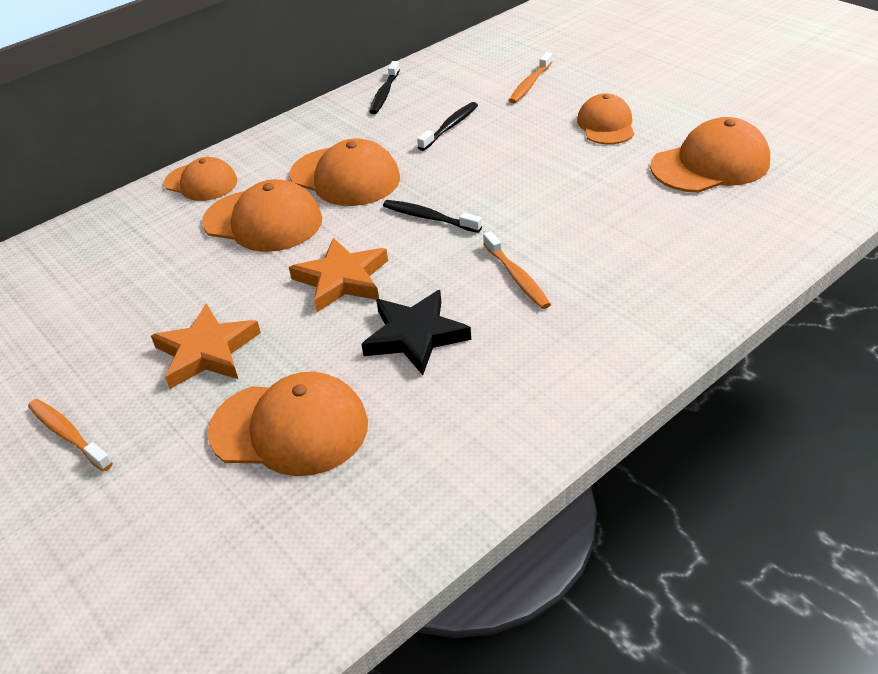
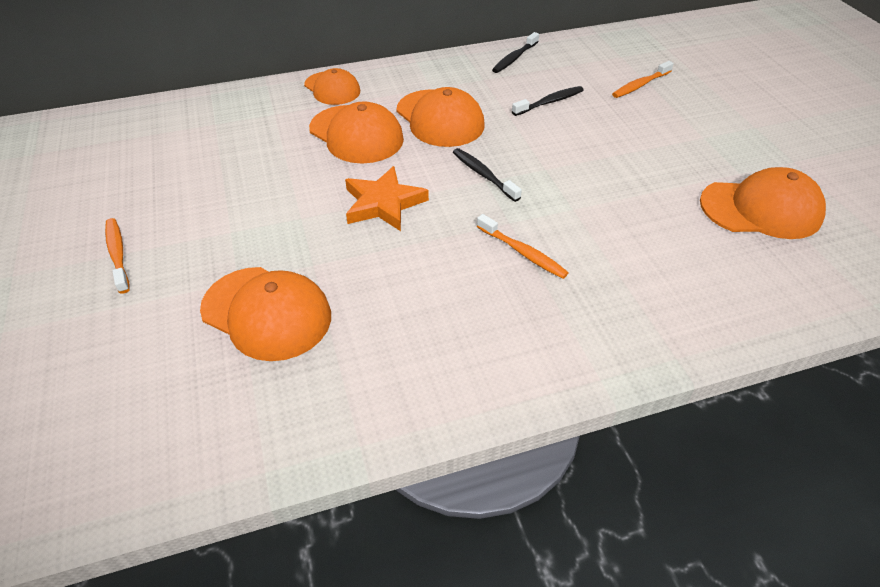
camera: 20 degrees right, 5 degrees up
orange star [151,303,261,389] -> none
black star [361,290,471,375] -> none
orange toothbrush [483,231,551,309] -> orange toothbrush turned 45 degrees counterclockwise [477,214,569,279]
orange cap [577,93,634,144] -> none

